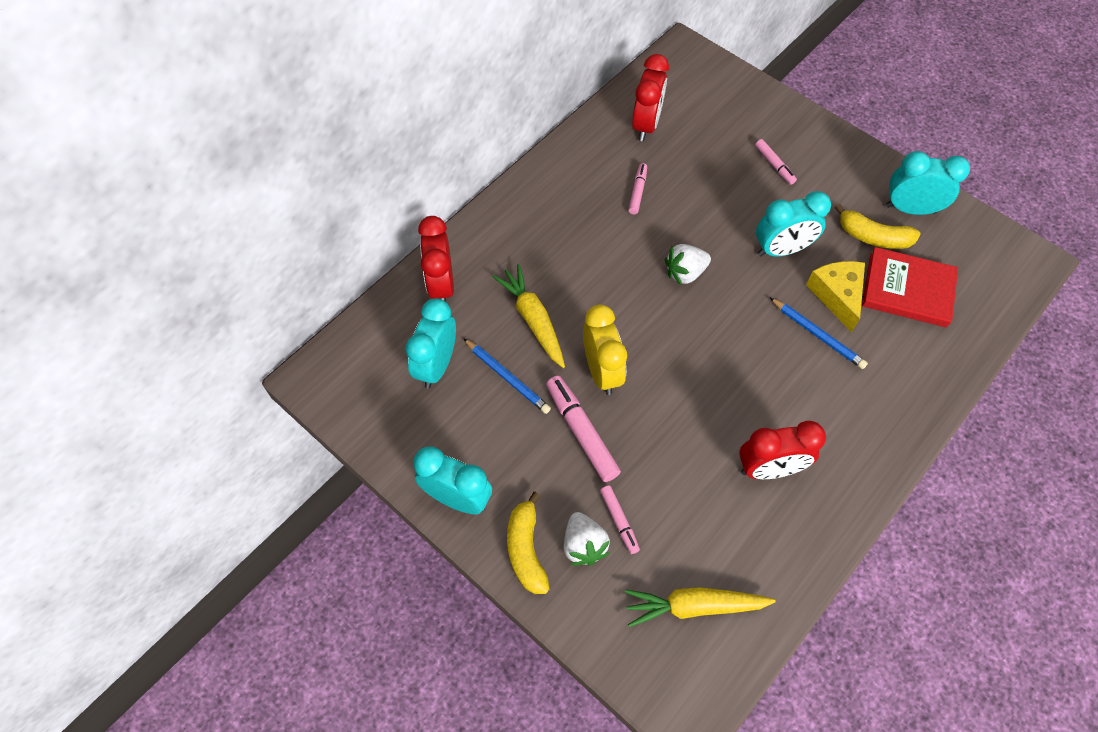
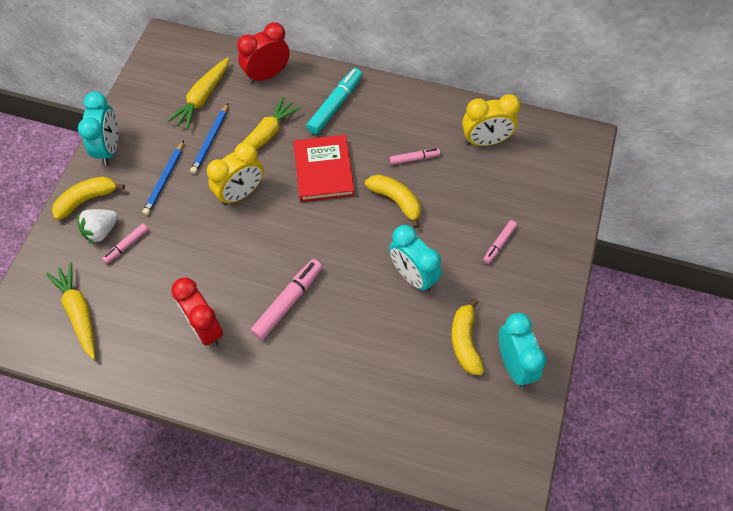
camera: 65 degrees right, 0 degrees up
turquoise clock [405,298,456,388] -> yellow carrot [167,57,229,130]
pink marker [546,376,621,482] -> pink marker moved to [251,259,322,340]
red clock [632,54,669,141] -> yellow clock [462,94,520,146]
white strawberry [665,244,711,286] -> none
blue pencil [770,298,868,369] -> blue pencil moved to [142,140,184,215]
yellow cheese [806,261,865,332] -> none
red book [862,247,958,328] -> red book moved to [293,135,355,202]
none -> turquoise marker [306,68,362,135]
none -> yellow banana [365,174,421,228]

